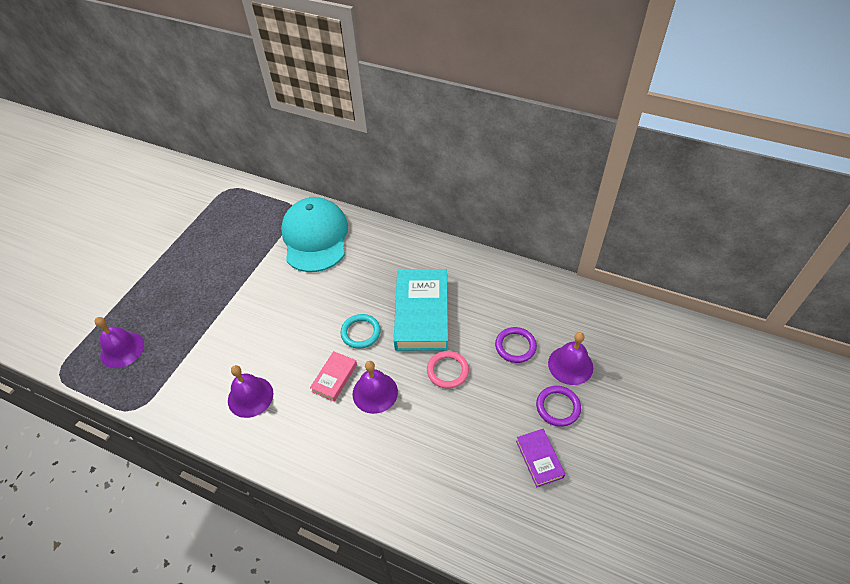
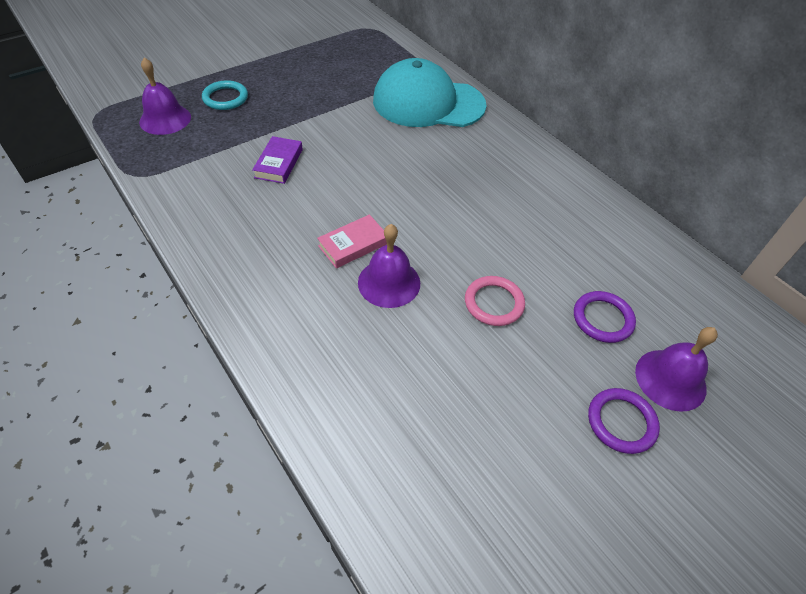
camera: 25 degrees right, 0 degrees up
purple bell [228,365,274,418] -> none
turquoise cap [281,197,348,272] -> turquoise cap turned 105 degrees counterclockwise [373,58,486,127]
turquoise ring [340,314,381,349] -> turquoise ring moved to [202,80,248,110]
turquoise book [394,269,448,351] -> none
purple book [516,429,565,487] -> purple book moved to [252,136,303,184]

